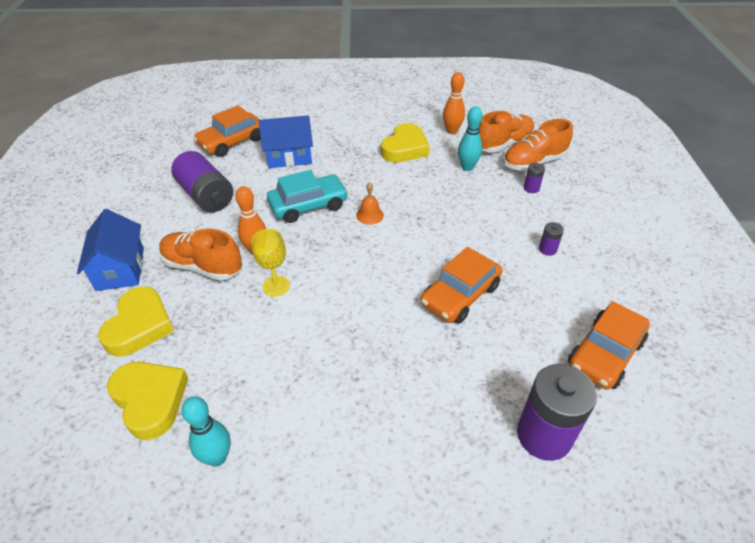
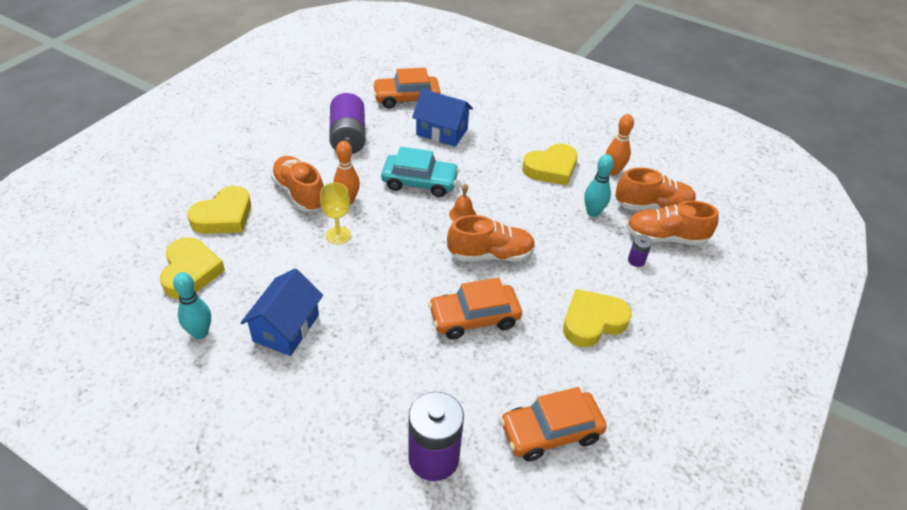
camera: 30 degrees right, 0 degrees up
blue house [77,209,144,291] -> blue house moved to [241,268,323,356]
purple battery [539,222,564,256] -> yellow heart [563,289,632,347]
none -> orange shoe [447,215,535,262]

